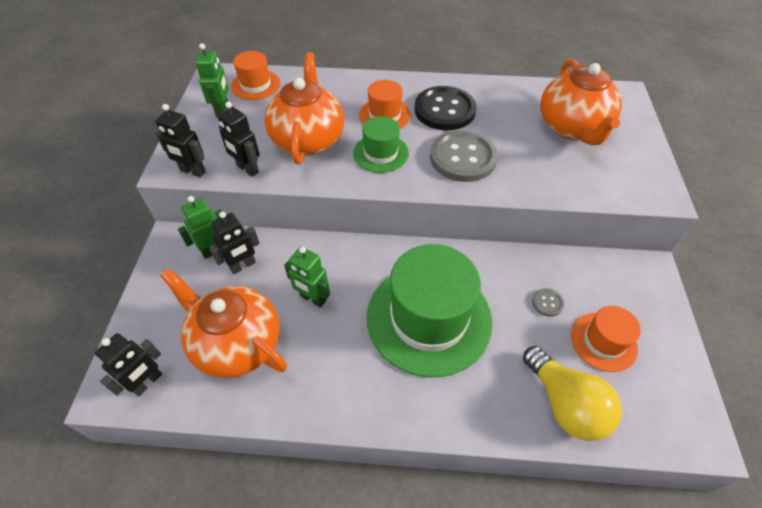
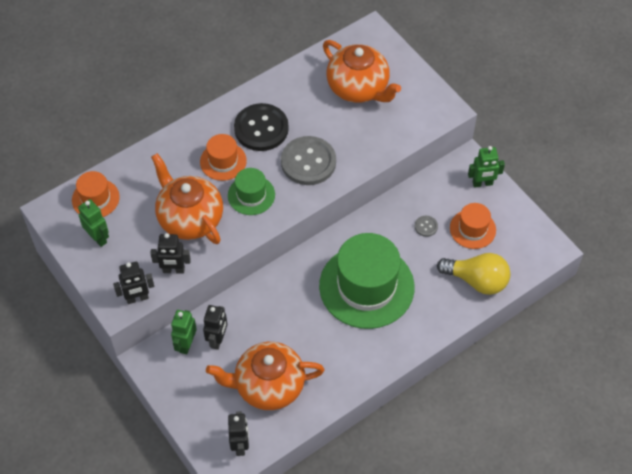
camera: 40 degrees left, 5 degrees up
green robot [284,247,330,308] -> green robot moved to [468,146,505,187]

